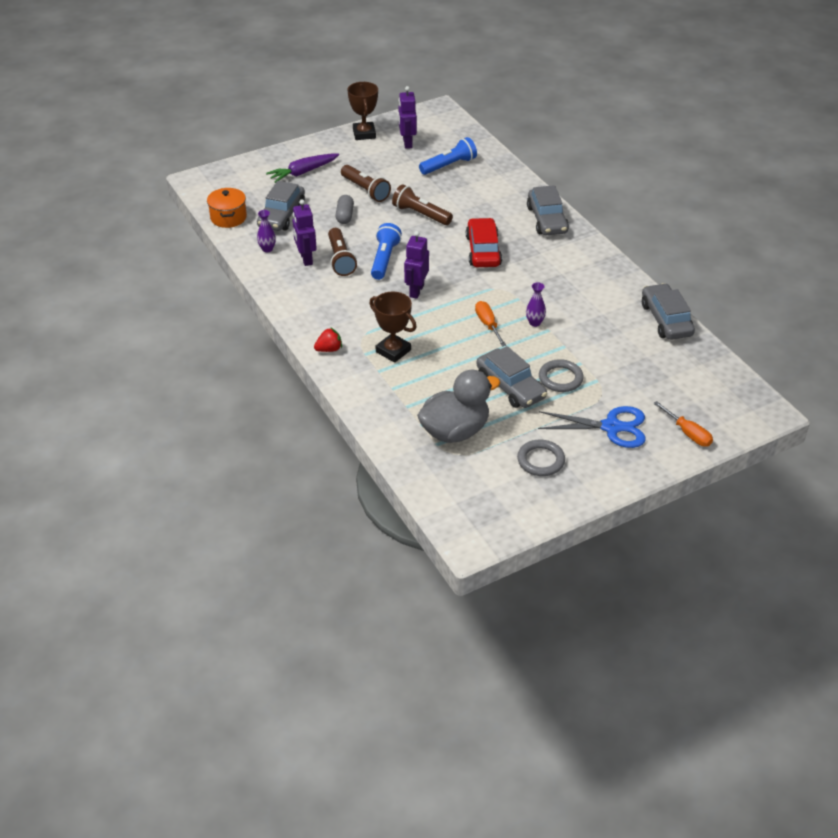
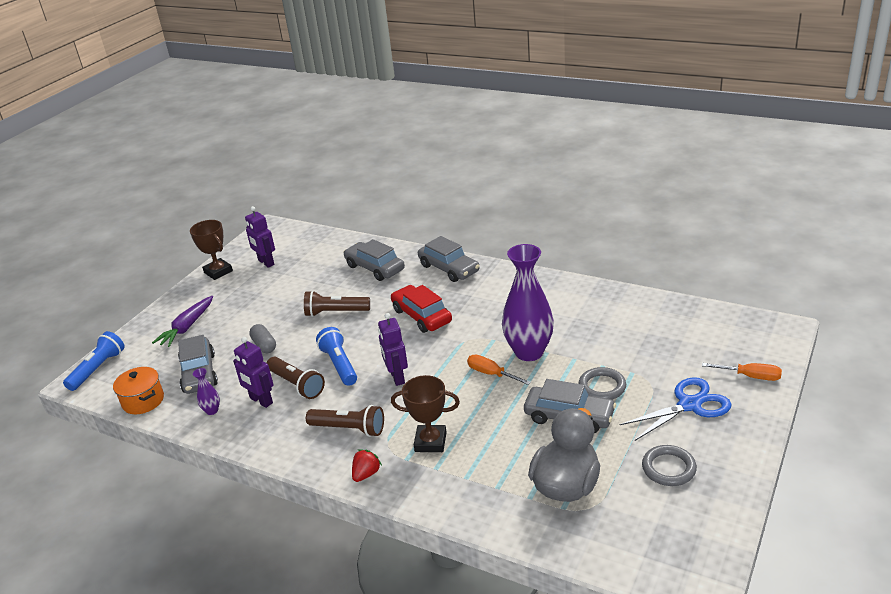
camera: 30 degrees left, 10 degrees down
brown flashlight [341,165,391,202] -> brown flashlight moved to [306,405,384,437]
blue flashlight [419,137,477,175] -> blue flashlight moved to [63,331,125,391]
purple vase [526,282,546,327] -> purple vase [502,244,554,361], size x2.43
grey car [642,283,695,340] -> grey car moved to [343,239,405,281]

